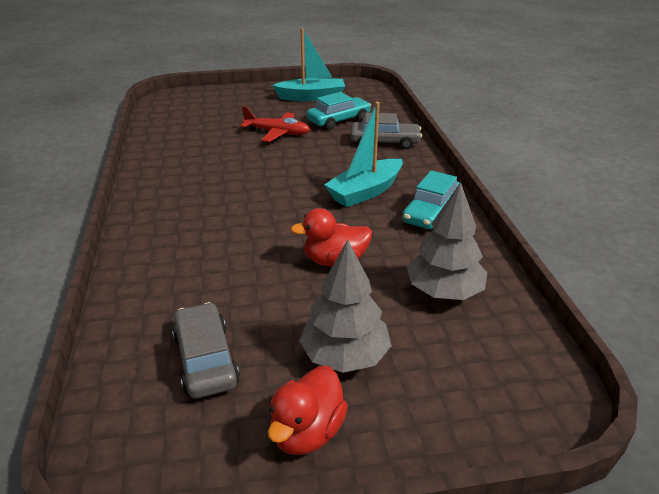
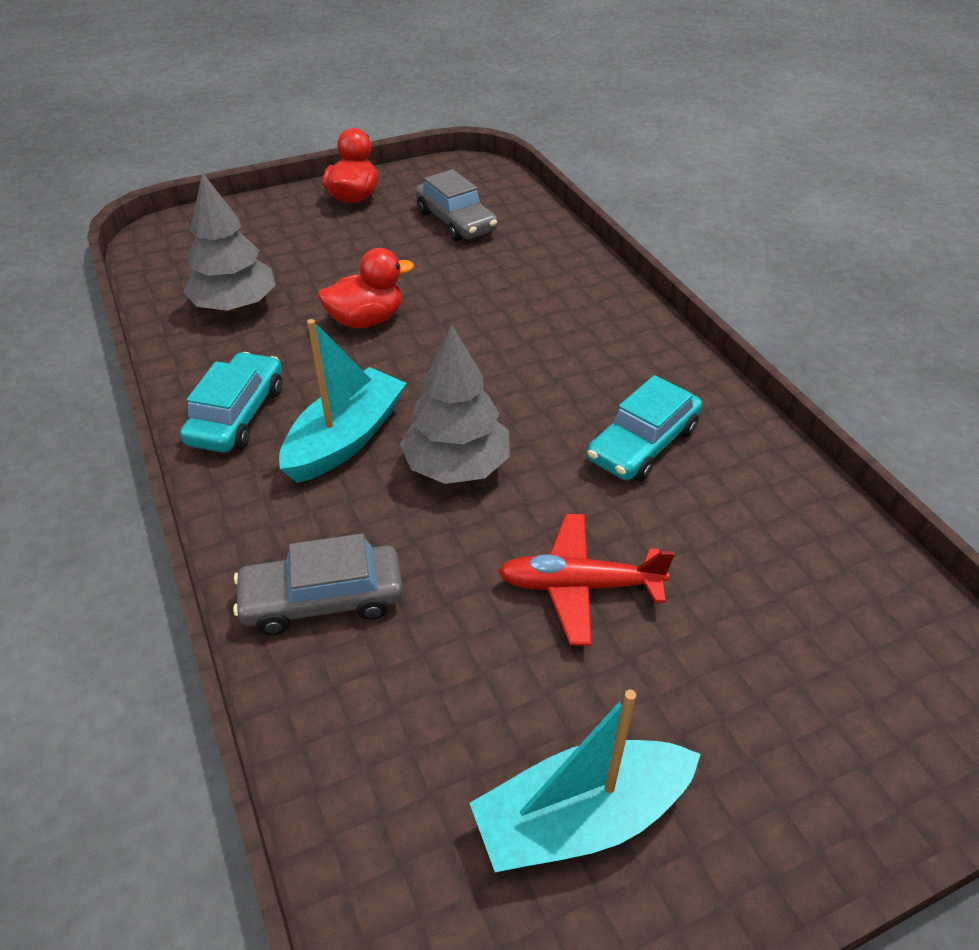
camera: 165 degrees right, 10 degrees up
grey tree [299,240,392,373] -> grey tree moved to [400,324,510,484]
turquoise car [307,92,371,130] -> turquoise car moved to [587,375,702,481]

